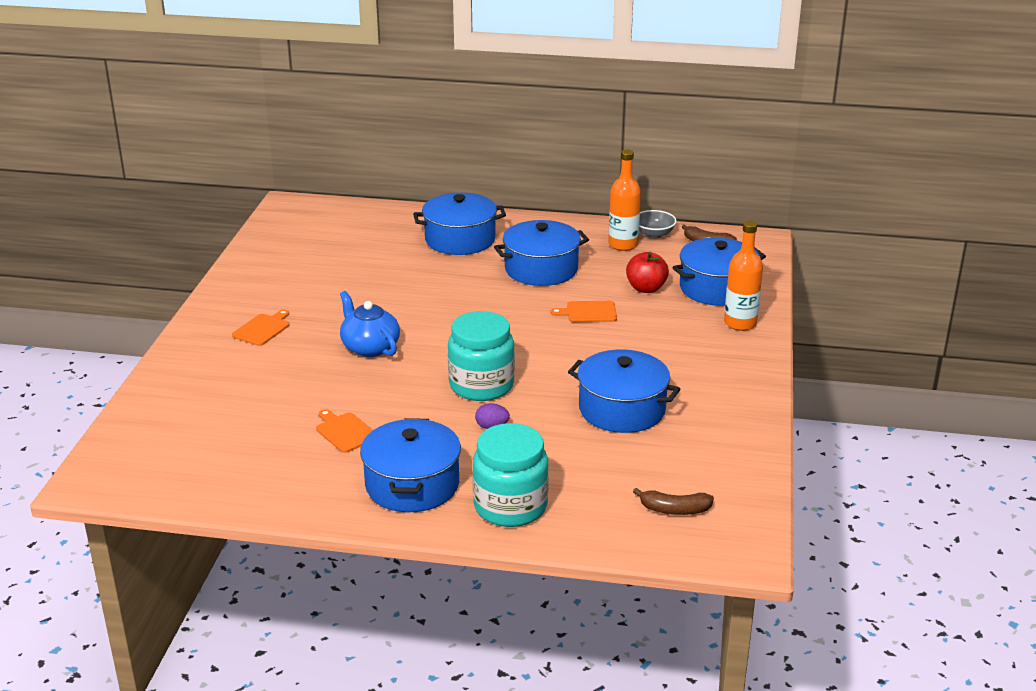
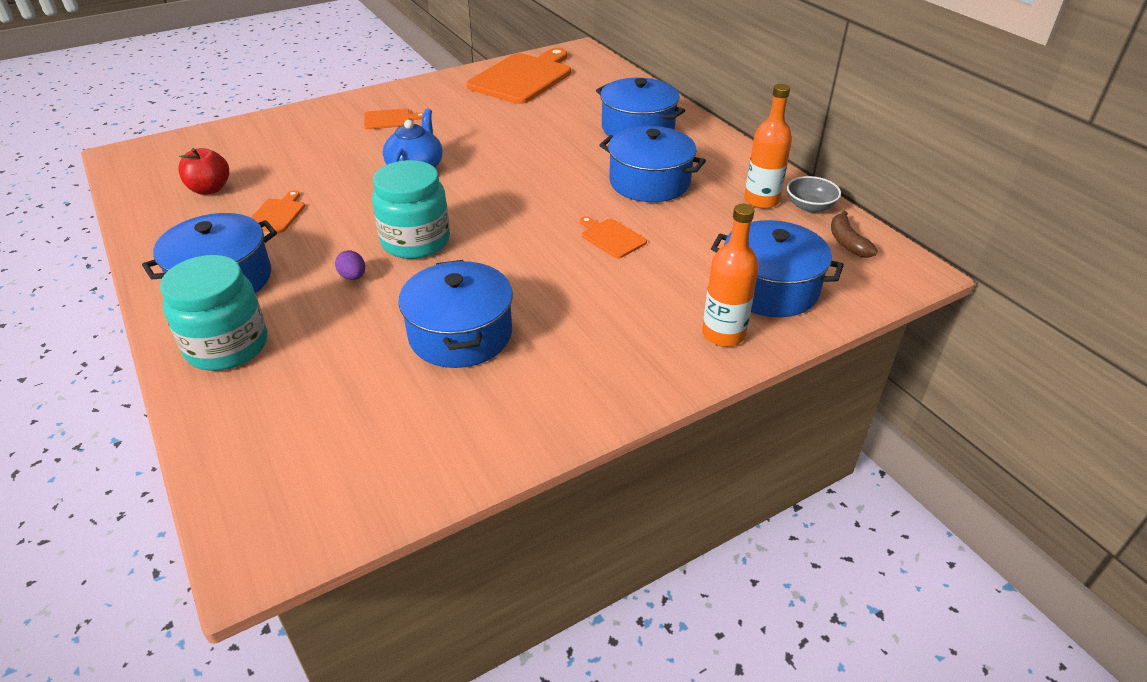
camera: 50 degrees right, 10 degrees up
red apple [626,252,669,293] -> red apple moved to [178,148,229,195]
brown banana [633,488,714,515] -> none
none -> orange cutting board [467,48,571,104]

